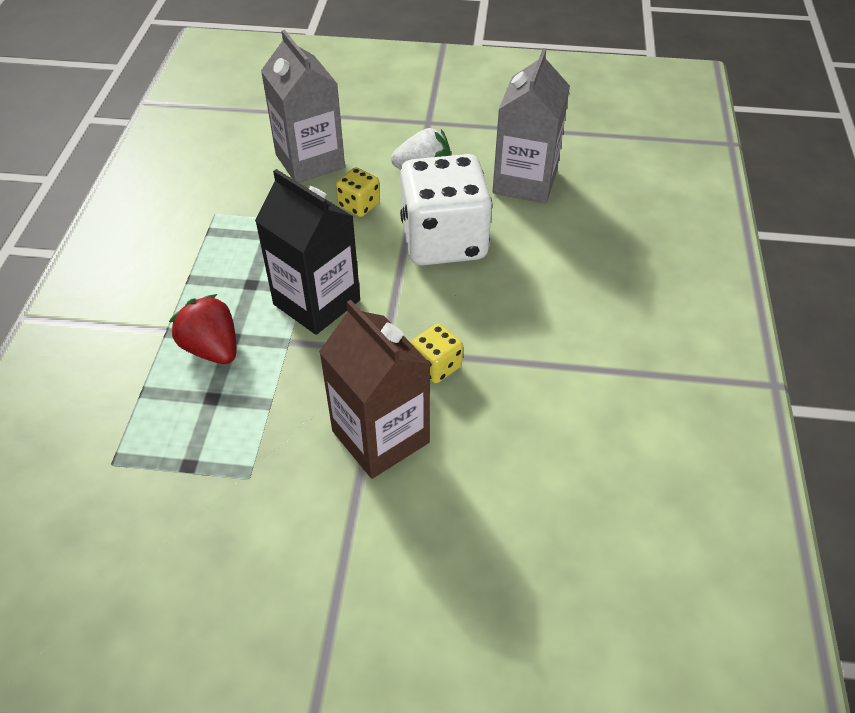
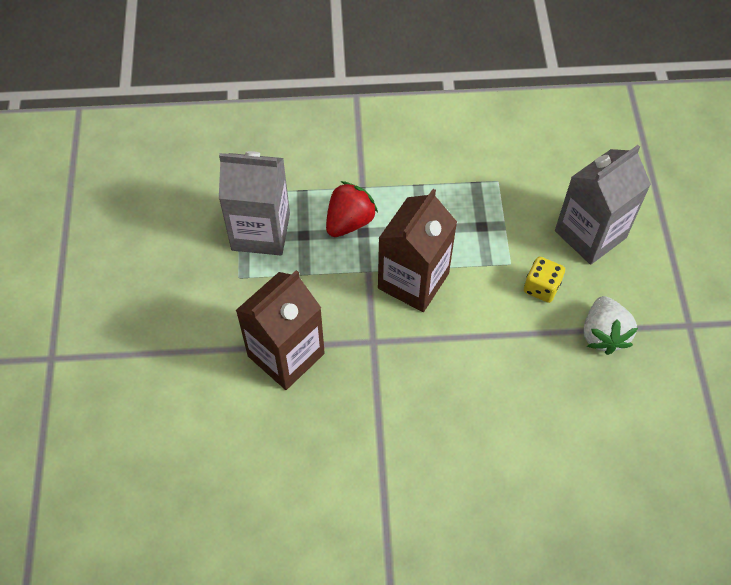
camera: 80 degrees right, 10 degrees up
black carton [255,169,360,335] -> brown carton [378,189,457,312]
white dice [400,154,492,265] -> none
yellow dice [412,324,463,383] -> none
grey carton [492,48,570,204] -> grey carton moved to [219,151,290,255]

